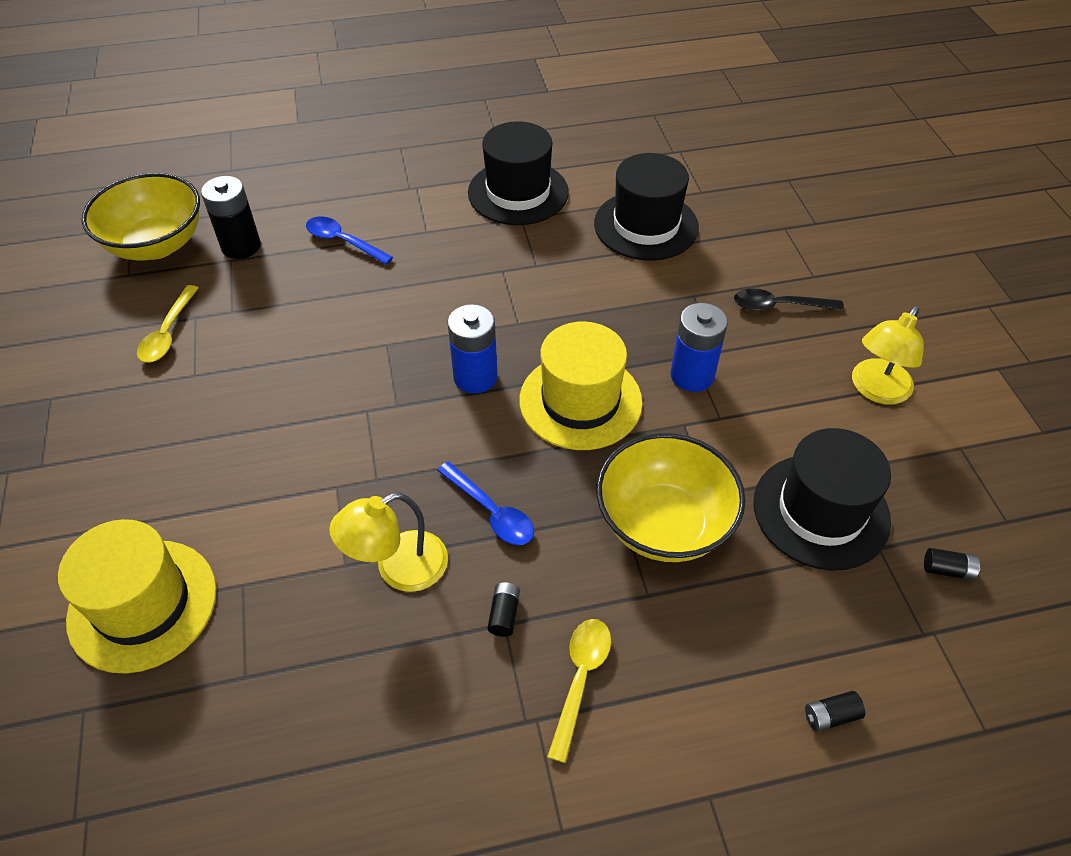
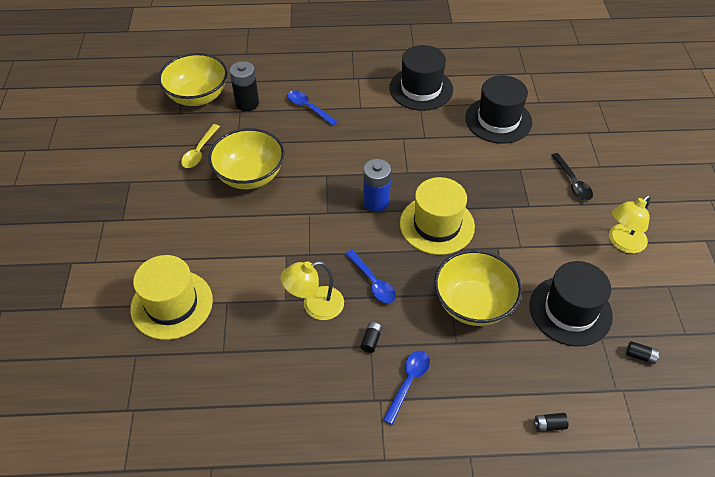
camera: 10 degrees right, 0 degrees up
yellow spoon [547,619,611,763] -> blue spoon [383,350,430,425]
blue battery [671,303,728,392] -> none
black spoon [734,288,844,311] -> black spoon turned 120 degrees counterclockwise [551,153,593,201]
none -> yellow bowl [208,128,284,189]

